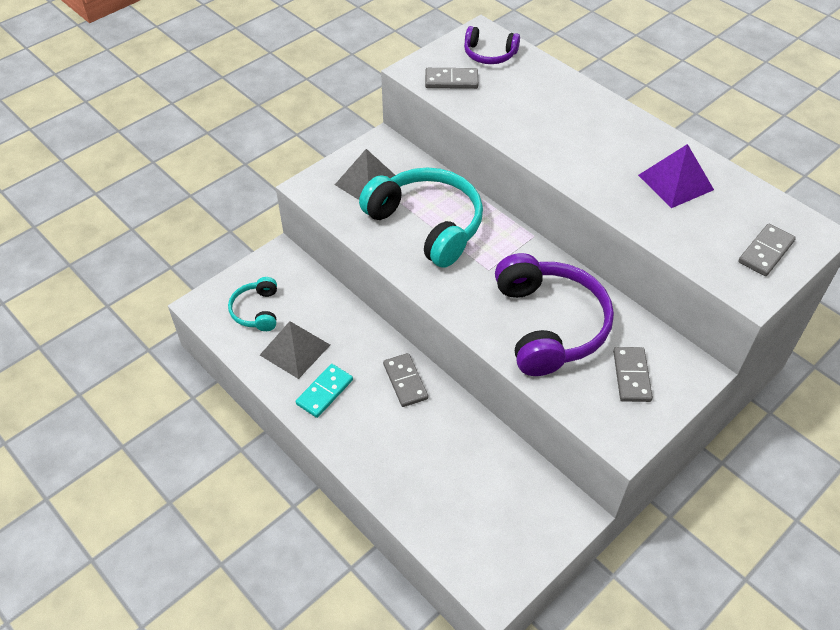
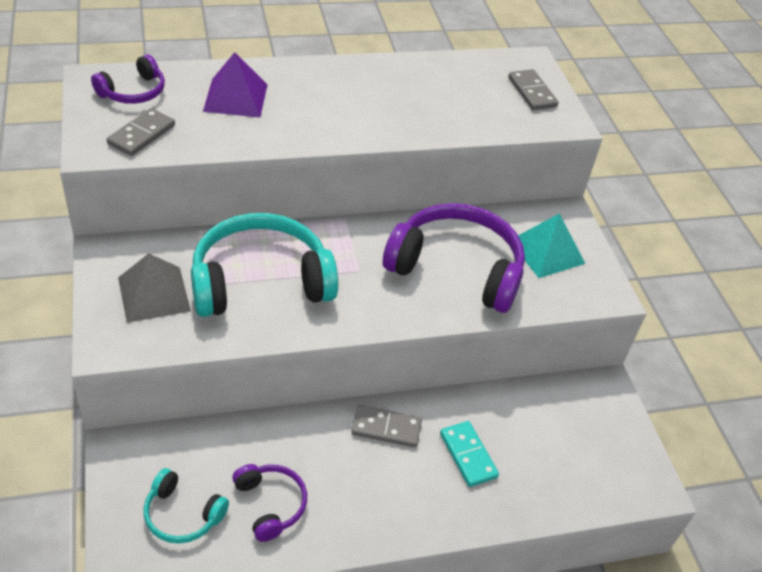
camera: 65 degrees left, 5 degrees down
grey pyramid [260,321,330,379] -> purple headphones [232,464,307,542]
turquoise domino [296,364,353,418] -> turquoise domino moved to [440,421,499,487]
grey domino [613,347,653,402] -> turquoise pyramid [518,213,585,278]
purple pyramid [638,144,714,208] -> purple pyramid moved to [203,52,267,117]

